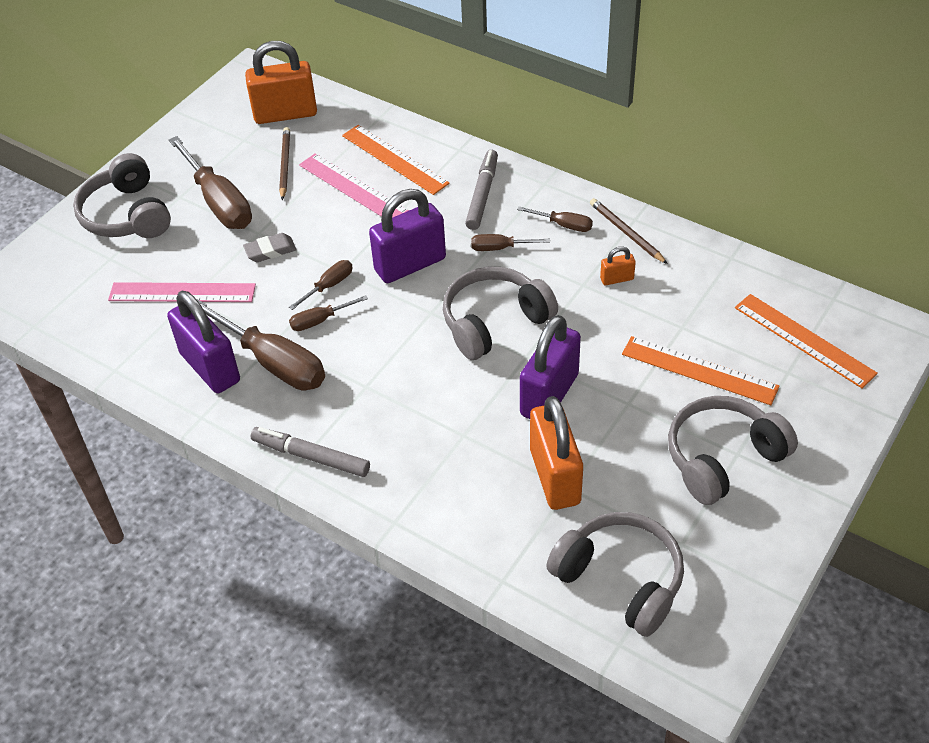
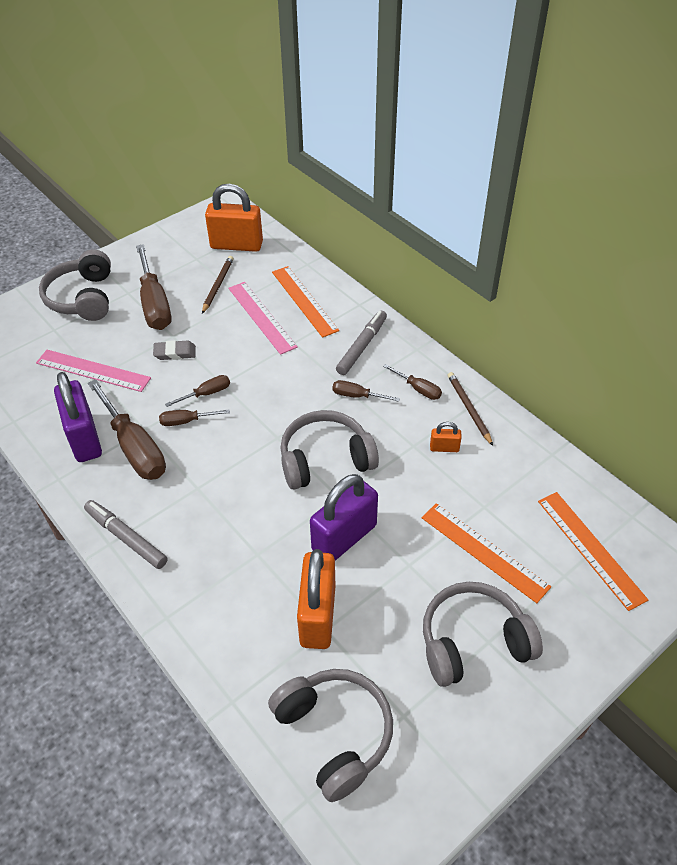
camera: 15 degrees right, 0 degrees up
purple padlock [369,189,446,283] -> none

